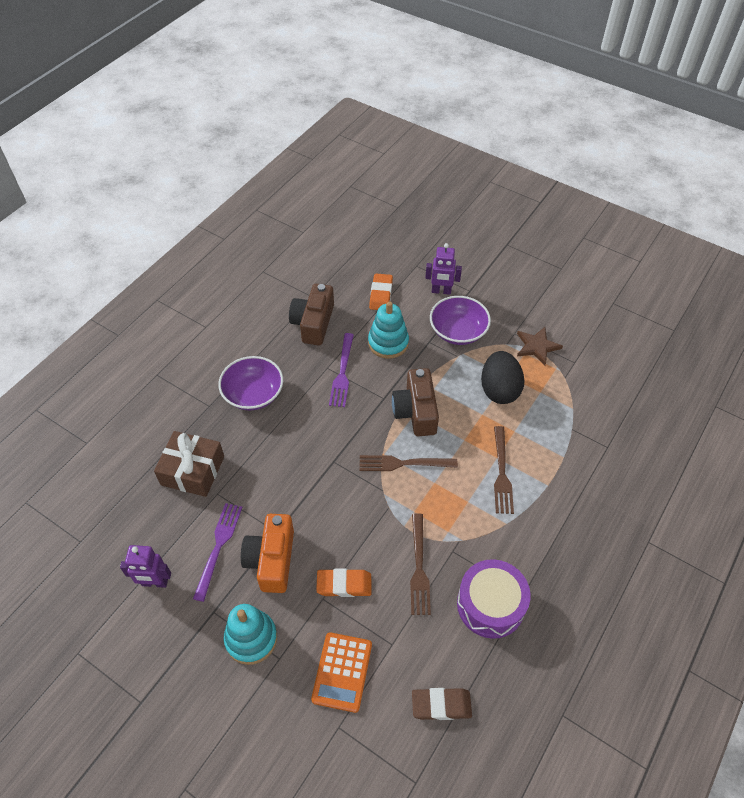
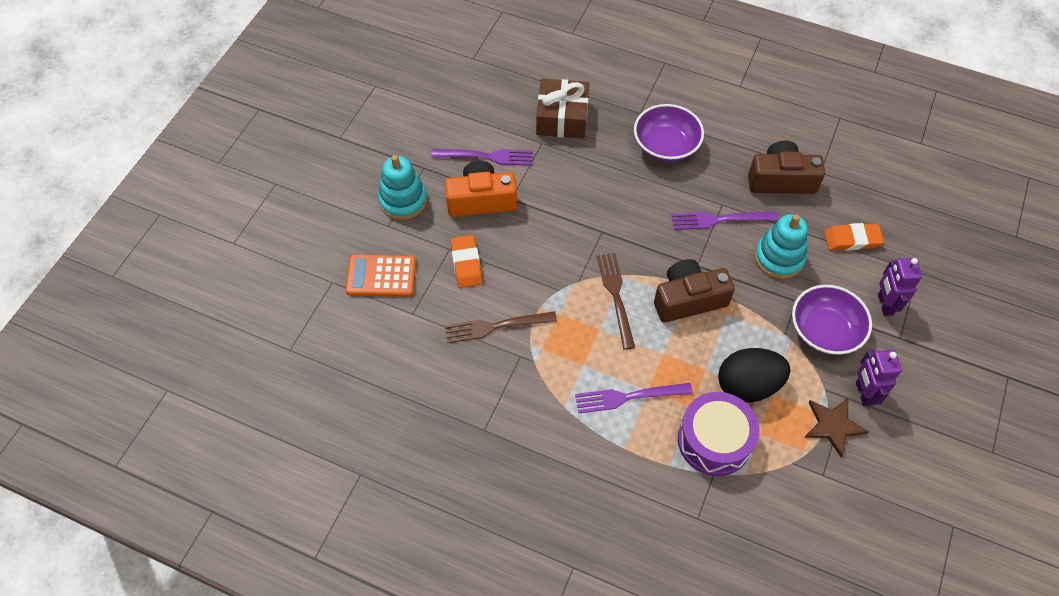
camera: 80 degrees right, 5 degrees up
purple robot [120,545,171,588] -> purple robot moved to [856,349,902,406]
brown eraser [412,688,472,720] -> none
purple drum [457,559,530,639] -> purple drum moved to [678,392,759,476]
brown fork [494,426,514,514] -> purple fork [575,383,693,414]

